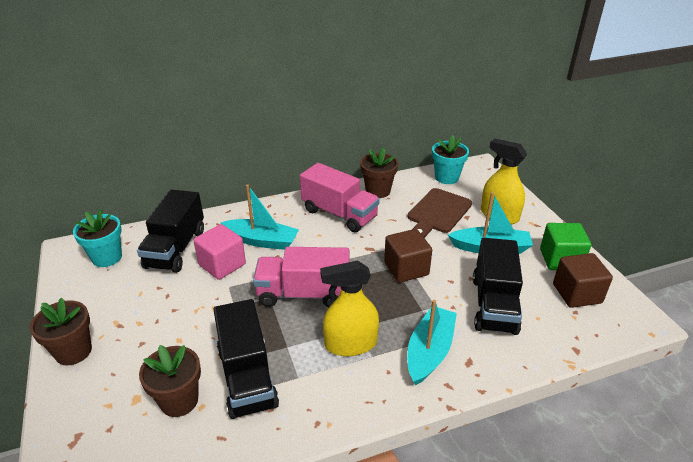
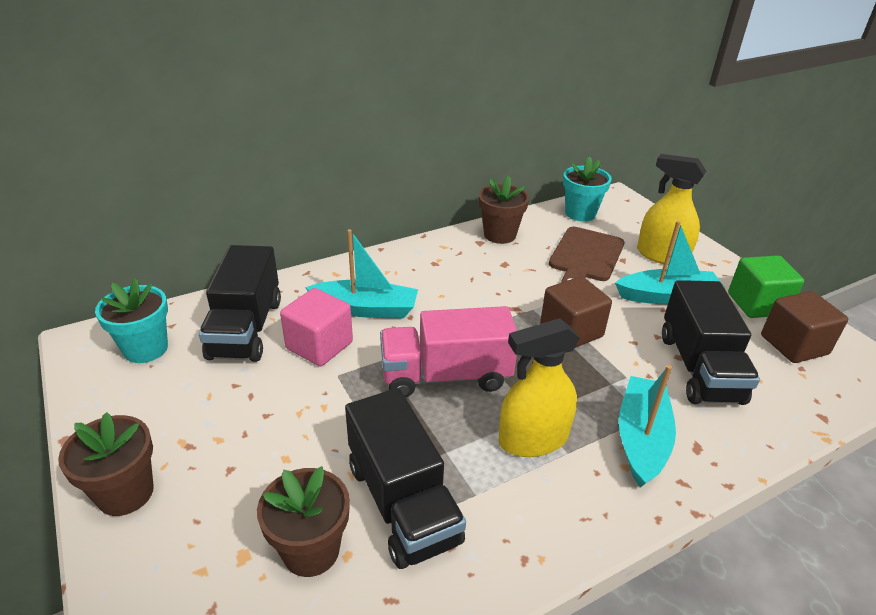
camera: 10 degrees left, 0 degrees up
pink truck [300,163,380,232] -> none

